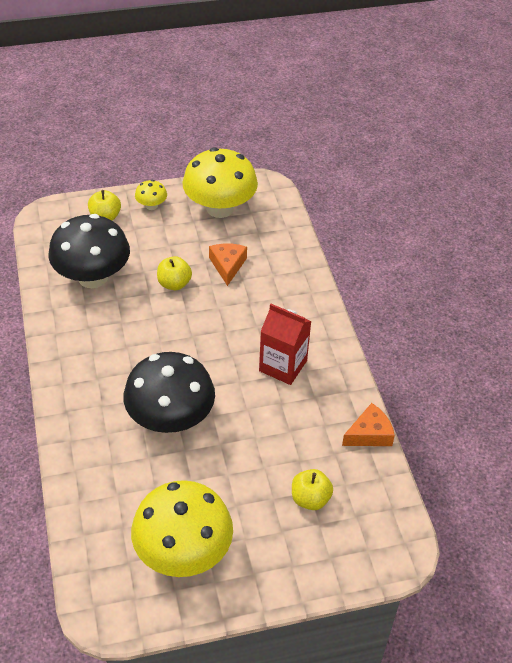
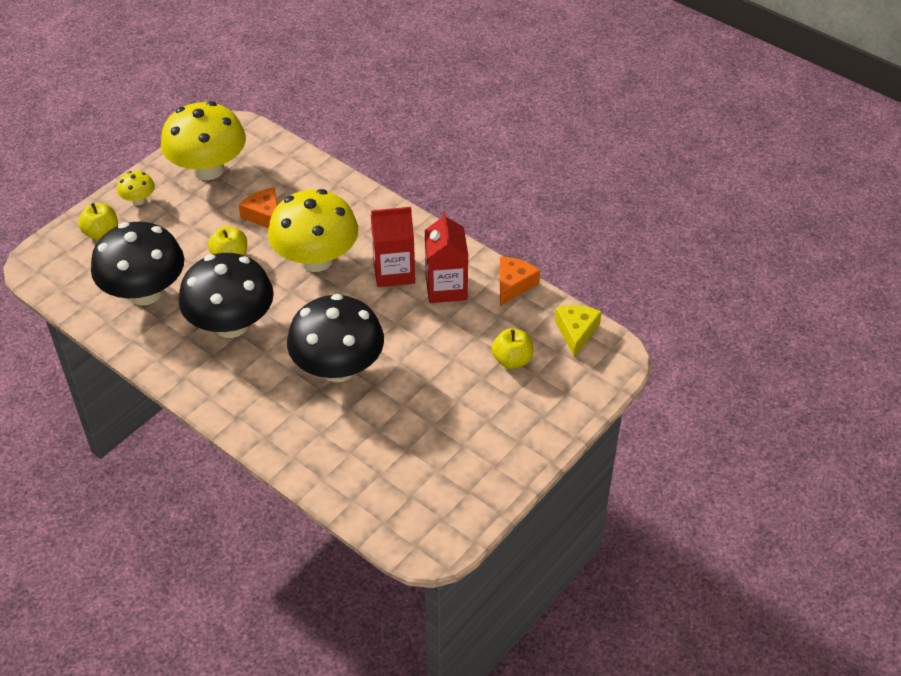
camera: 35 degrees left, 0 degrees up
yellow mushroom [131,480,233,577] -> yellow mushroom moved to [268,189,358,272]
none -> black mushroom [179,253,274,338]
none -> red carton [425,211,468,303]
none -> yellow cheese [555,305,602,357]

